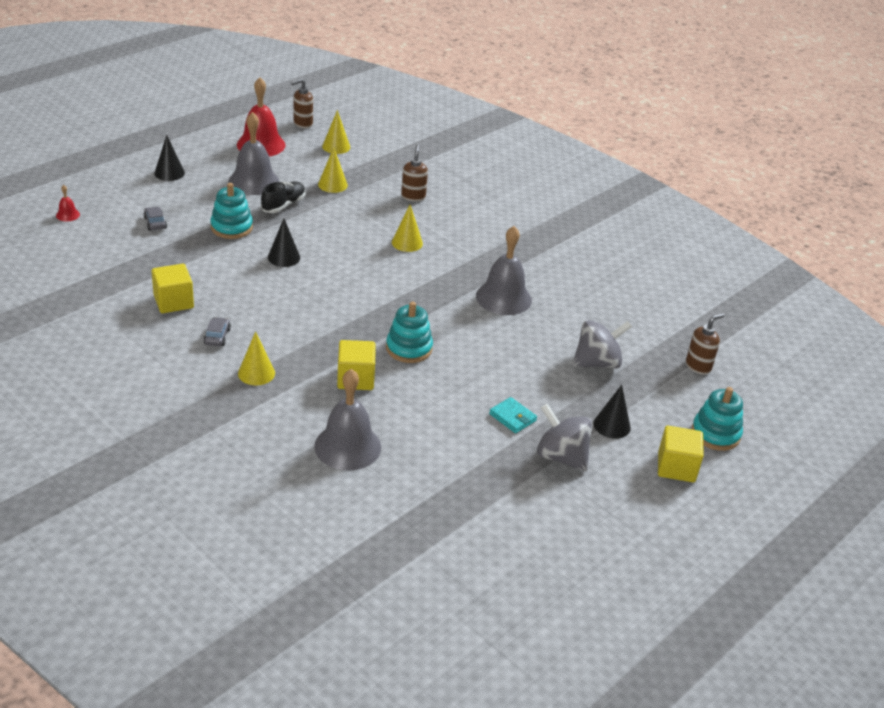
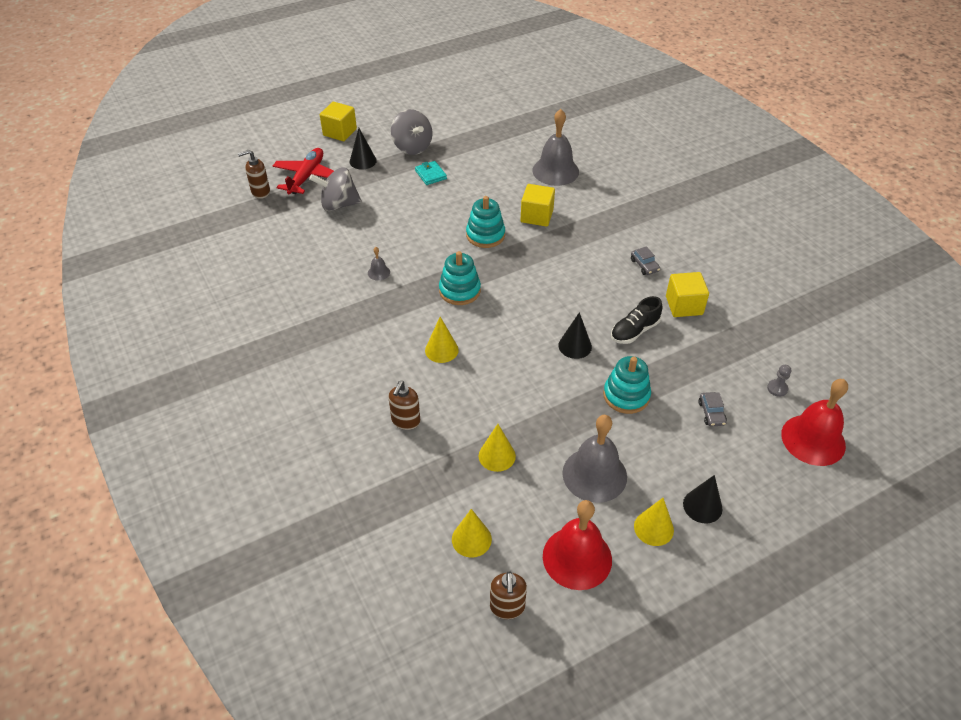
camera: 160 degrees left, 10 degrees up
red bell [56,185,80,221] -> red bell [781,379,848,466], size x2.34
grey car [203,317,231,346] -> grey car turned 45 degrees counterclockwise [631,246,660,275]
yellow cone [238,331,275,386] -> yellow cone moved to [634,498,674,546]
black shoe [261,181,305,213] -> black shoe moved to [611,296,663,344]
brown soap dispenser [291,78,313,128] -> brown soap dispenser turned 105 degrees clockwise [490,571,527,619]
grey bell [476,226,532,315] -> grey bell [368,247,390,281], size x0.43
turquoise stacking toy [692,387,743,451] -> turquoise stacking toy moved to [439,251,481,305]
none -> red plane [273,148,334,194]
none -> grey pawn [767,365,791,397]

